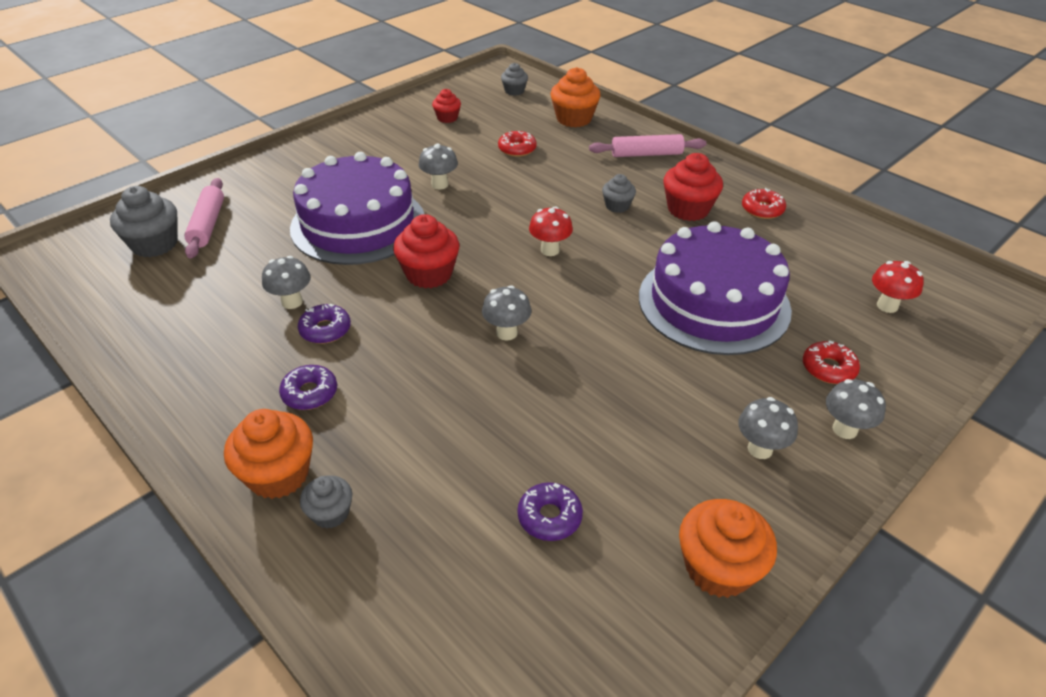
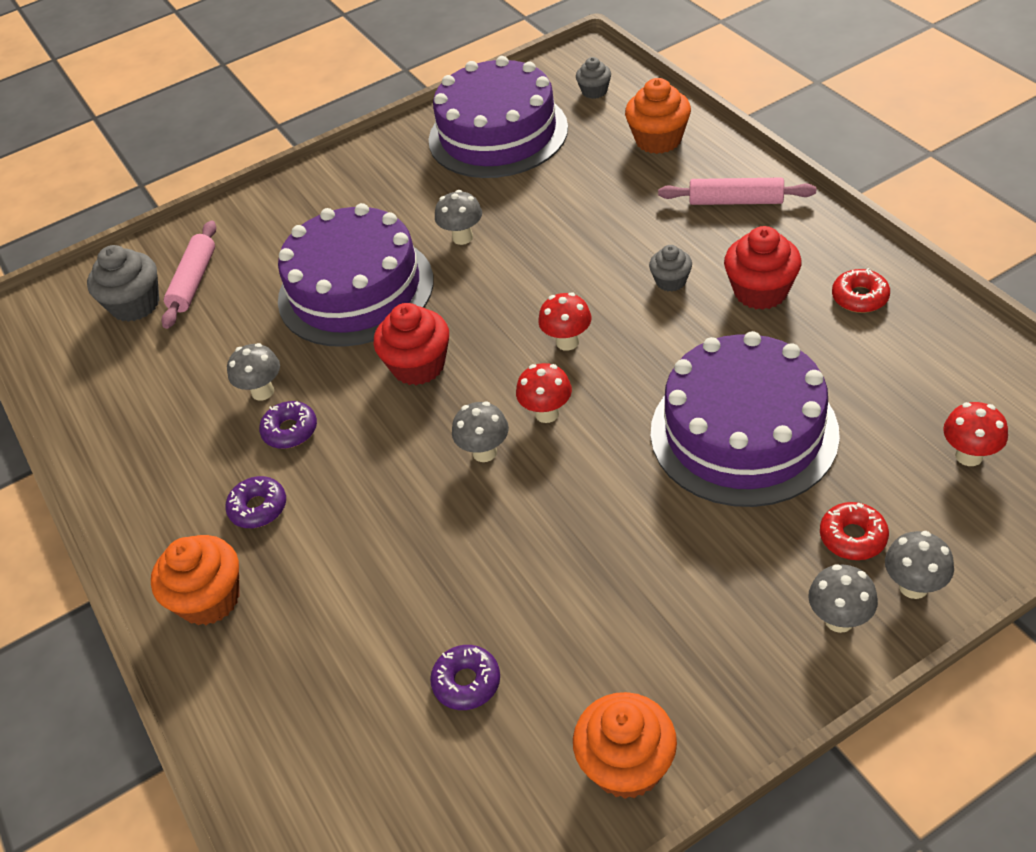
camera: 20 degrees right, 5 degrees up
grey cupcake [300,475,352,529] -> none
red cupcake [432,89,461,123] -> purple cake [429,56,568,178]
red donut [498,131,537,157] -> none
grey mushroom [738,397,798,459] -> grey mushroom moved to [885,531,954,599]
none -> red mushroom [516,363,572,423]

